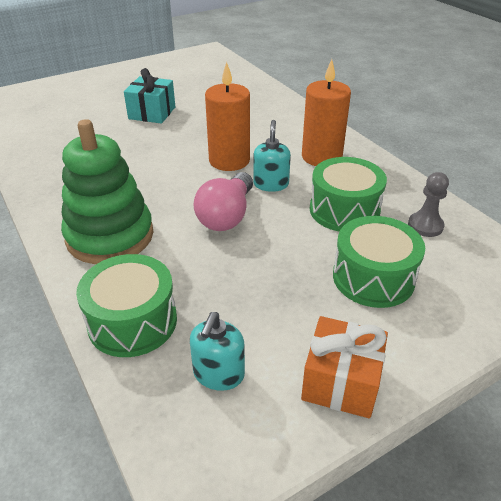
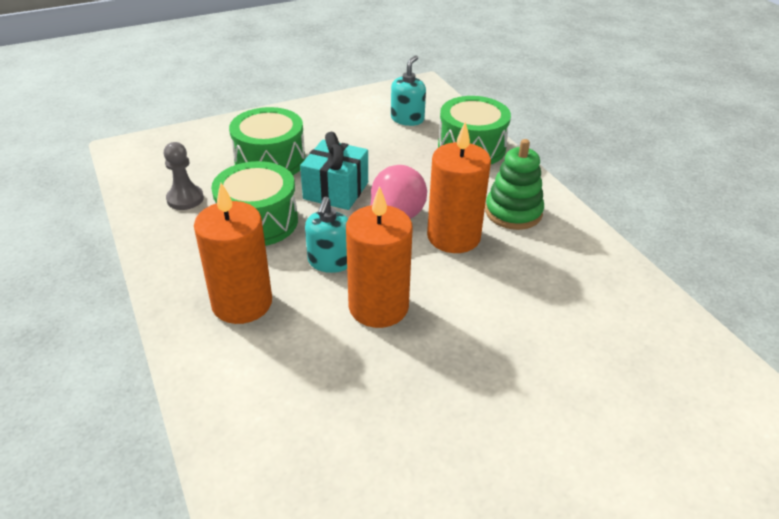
camera: 175 degrees left, 0 degrees up
green stacking toy [61,119,154,264] -> green stacking toy [485,139,544,230], size x0.64
turquoise gift [124,68,175,124] -> turquoise gift moved to [300,132,368,210]
orange gift [301,316,388,418] -> none
none -> orange candle [427,122,491,253]

